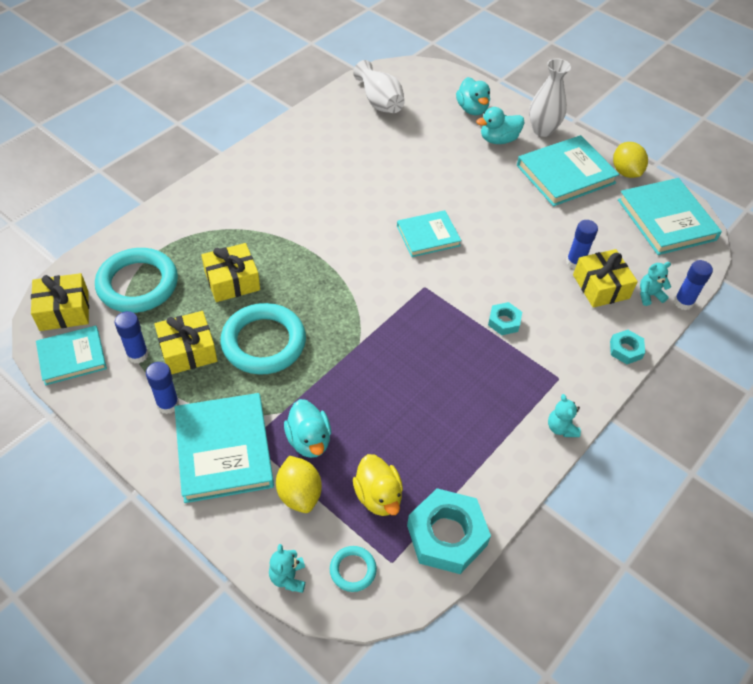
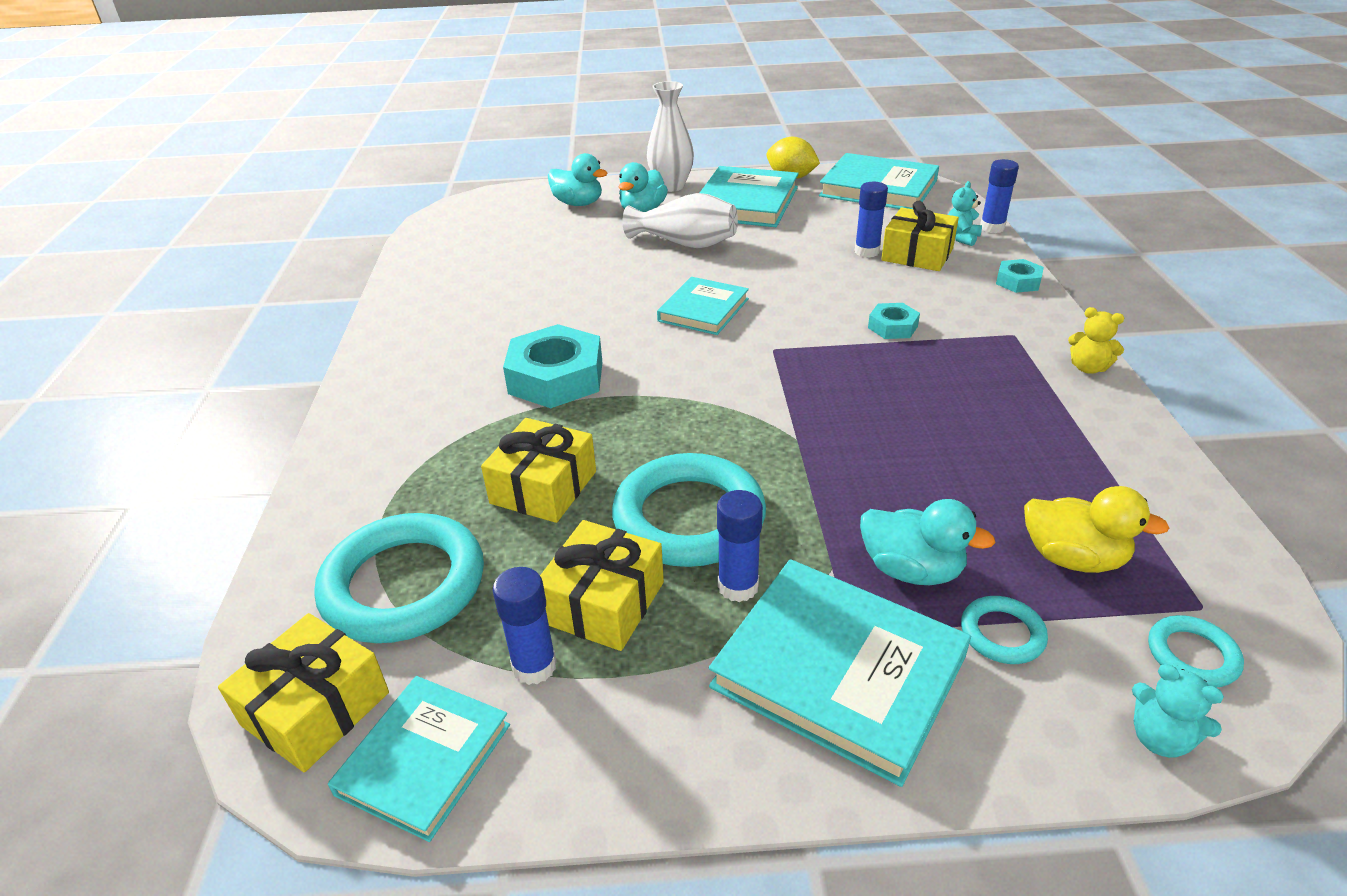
camera: 40 degrees left, 15 degrees down
blue glue stick [146,362,179,414] -> blue glue stick moved to [717,490,763,602]
yellow lemon [276,456,322,513] -> turquoise ring [961,596,1048,664]
white vase [353,60,405,113] -> white vase moved to [622,193,738,248]
turquoise nut [407,488,491,574] -> turquoise nut moved to [503,324,603,408]
turquoise teddy bear [548,394,581,437] -> yellow teddy bear [1068,307,1124,374]

